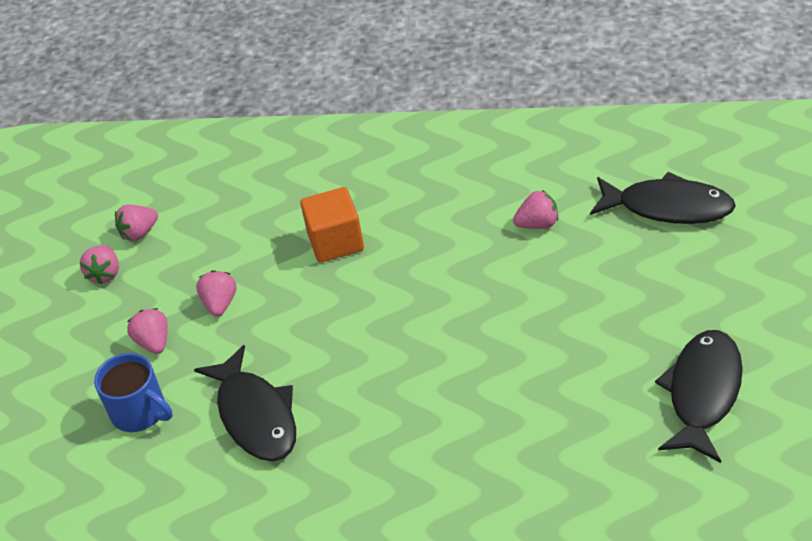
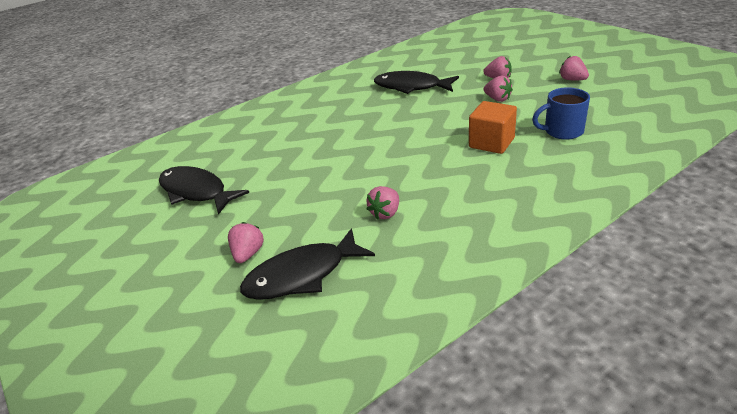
camera: 135 degrees right, 10 degrees down
blue mug [94,353,172,432] -> blue mug moved to [532,87,590,140]
pink strawberry [115,205,158,241] -> pink strawberry moved to [228,222,264,263]
black fish [655,330,743,463] -> black fish turned 150 degrees clockwise [159,166,249,215]

